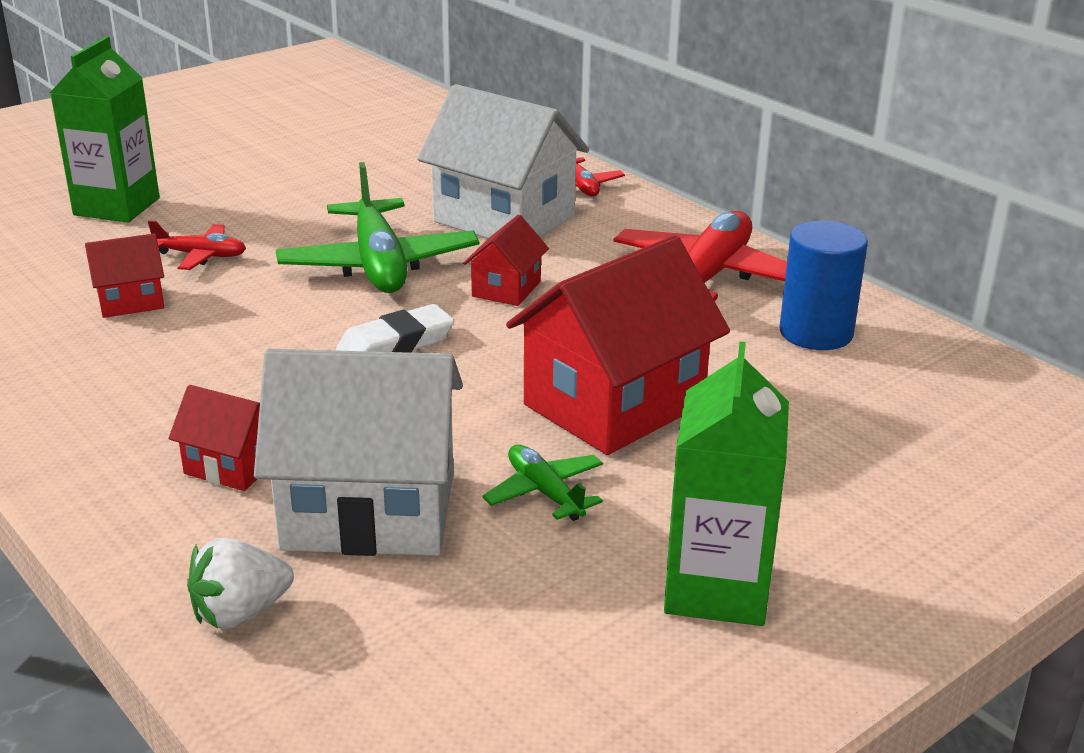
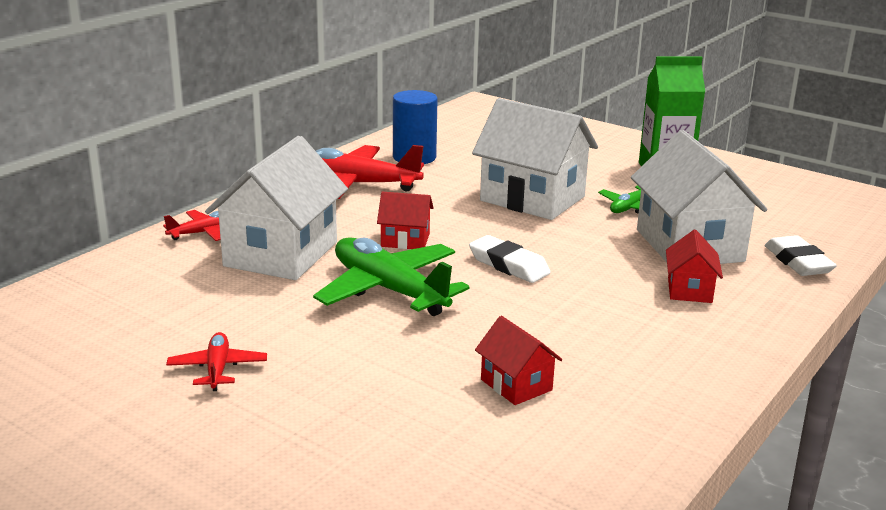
camera: 105 degrees left, 5 degrees down
green carton [50,36,160,222] -> none
red plane [148,220,246,270] -> red plane moved to [166,332,267,391]
white strawberry [187,538,294,629] -> white eraser [764,235,837,276]
green plane [276,162,479,293] -> green plane turned 105 degrees counterclockwise [313,238,470,316]
red house [506,235,730,455] -> white house [472,98,598,220]

